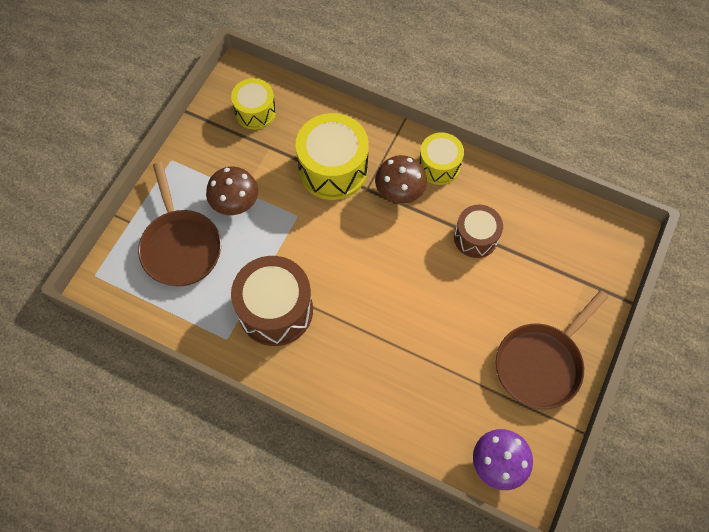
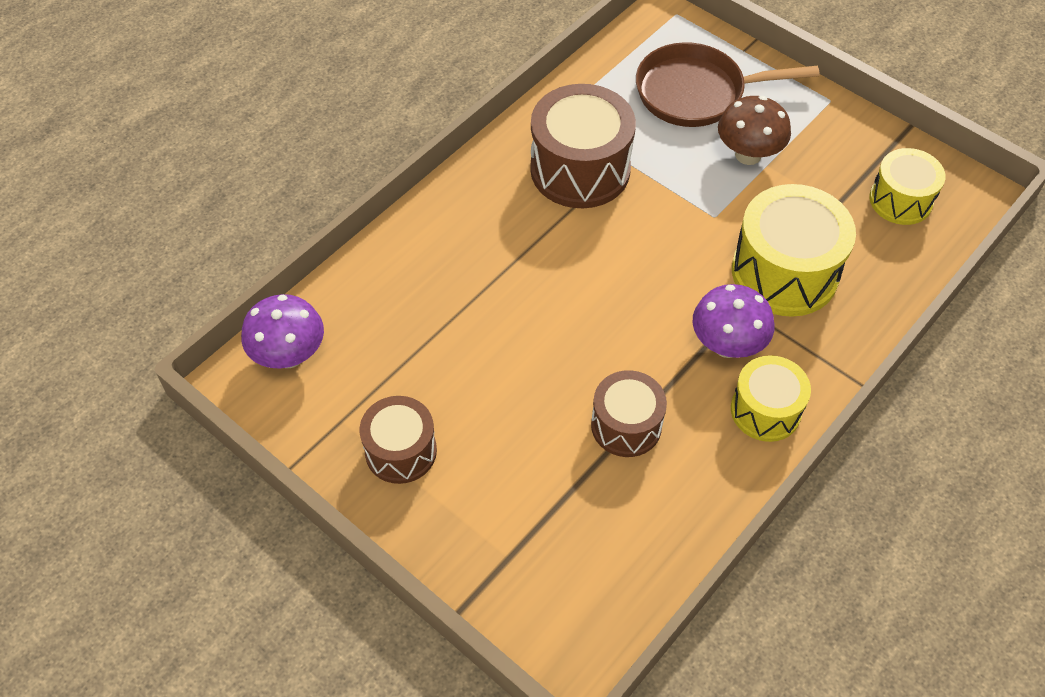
camera: 105 degrees right, 10 degrees down
brown mushroom [375,155,427,204] -> purple mushroom [693,284,774,358]
brown pan [496,290,608,409] -> brown drum [360,396,437,484]

